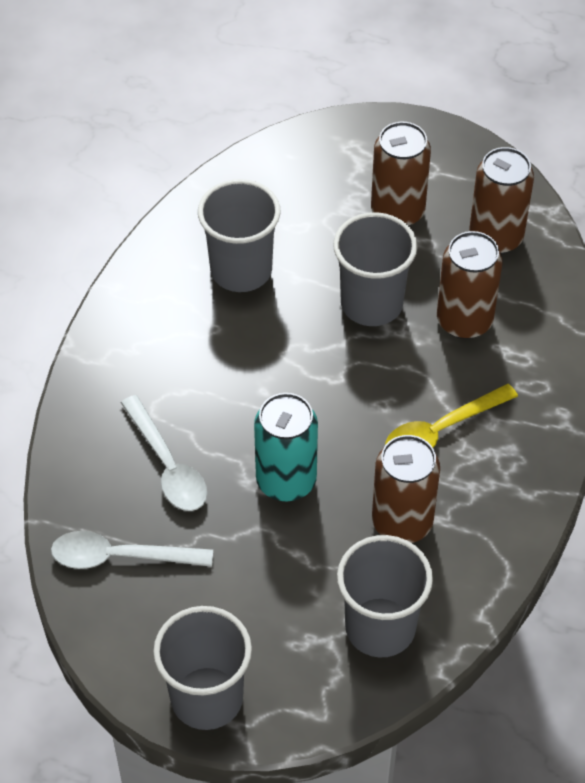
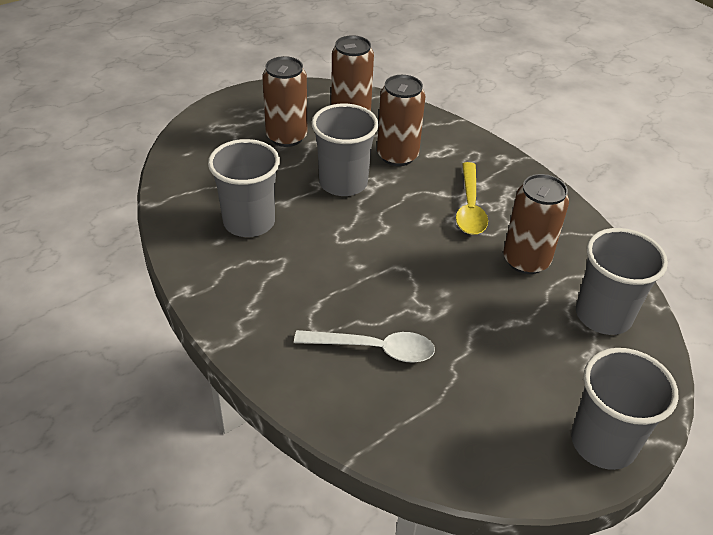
camera: 55 degrees left, 10 degrees down
white spoon [51,531,213,569] -> none
turquoise can [254,393,318,501] -> none

